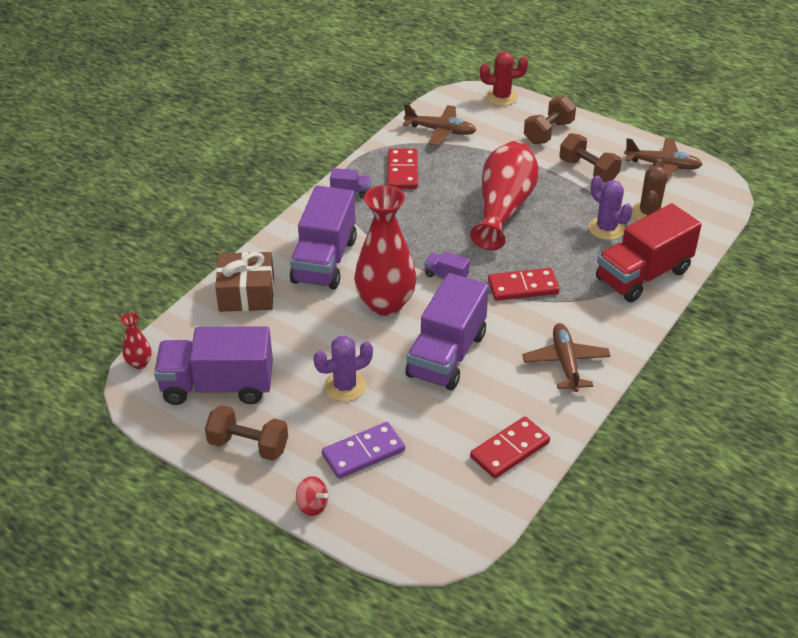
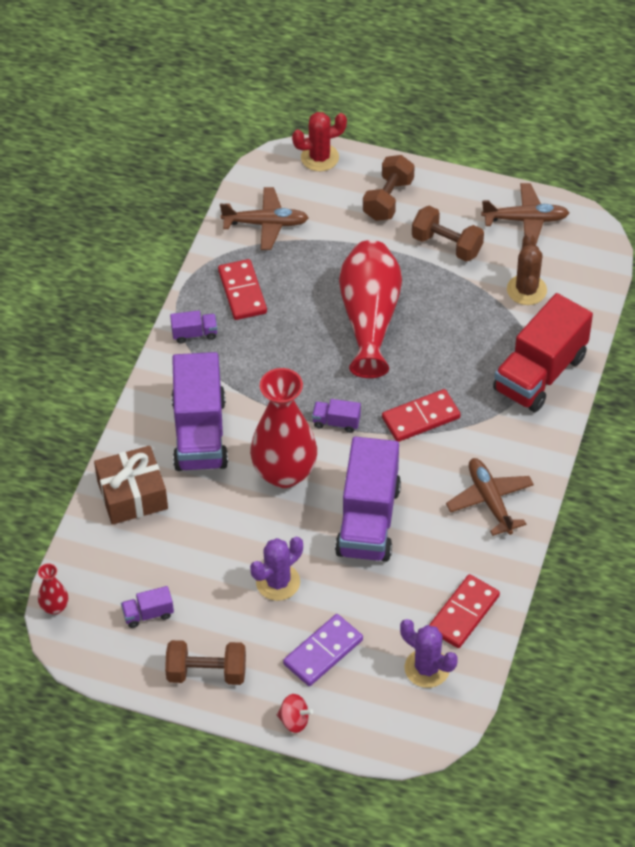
camera: 15 degrees left, 10 degrees up
purple truck [154,326,273,405] -> purple truck [121,586,174,628], size x0.42
purple cactus [588,176,633,240] -> purple cactus moved to [400,619,458,688]

